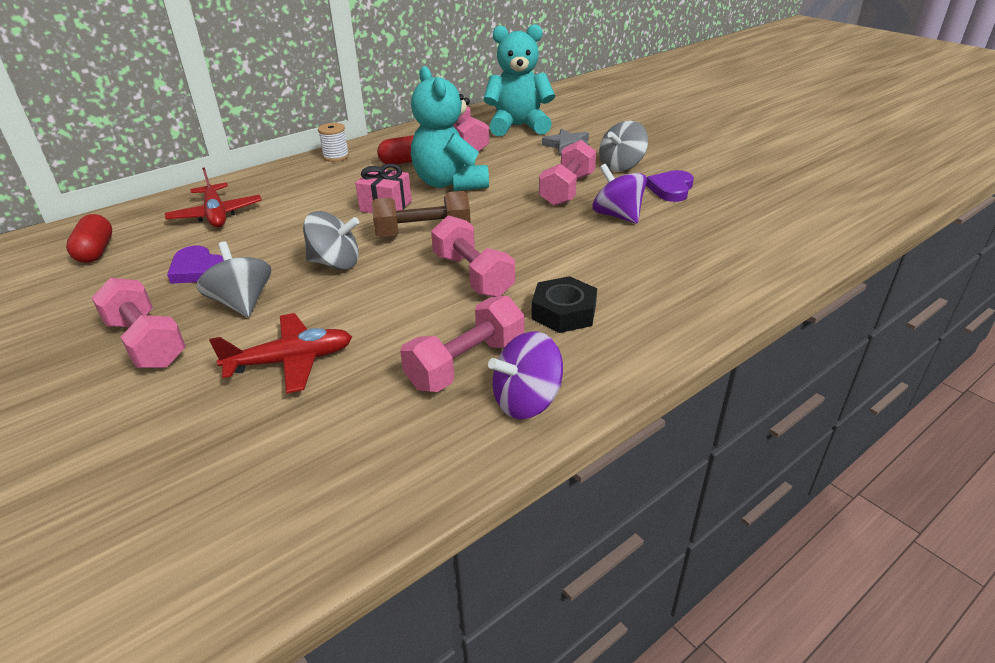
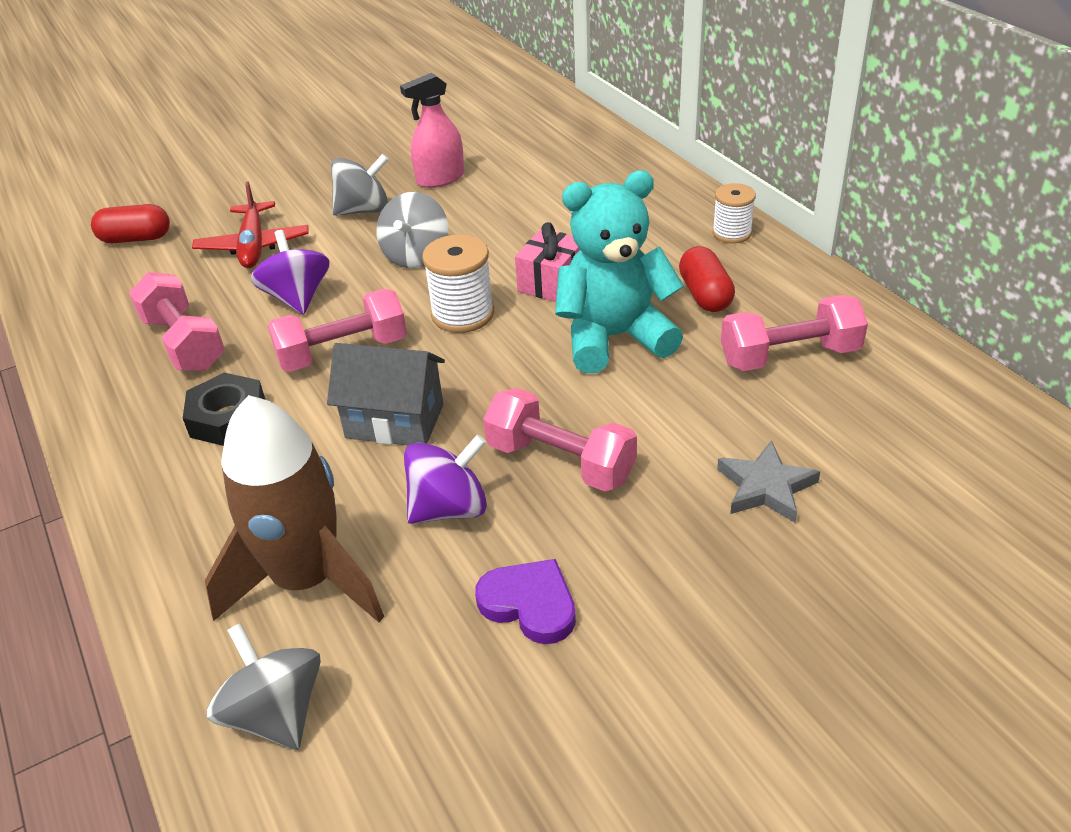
camera: 100 degrees right, 5 degrees up
red capsule [66,214,112,263] -> red capsule moved to [91,204,170,243]
pink dumbbell [91,278,186,368] -> none
red plane [165,168,262,227] -> none
purple heart [167,246,224,284] -> pink spray bottle [400,73,464,188]
brown dumbbell [372,191,471,238] -> white spool [422,234,494,333]
turquoise teddy bear [483,24,555,136] -> none
purple spinning top [488,331,563,419] -> purple spinning top moved to [251,230,330,315]
grey spinning top [599,121,648,172] -> grey spinning top moved to [207,623,321,750]
none -> brown rocket [205,395,384,622]
none -> grey house [327,343,445,445]

